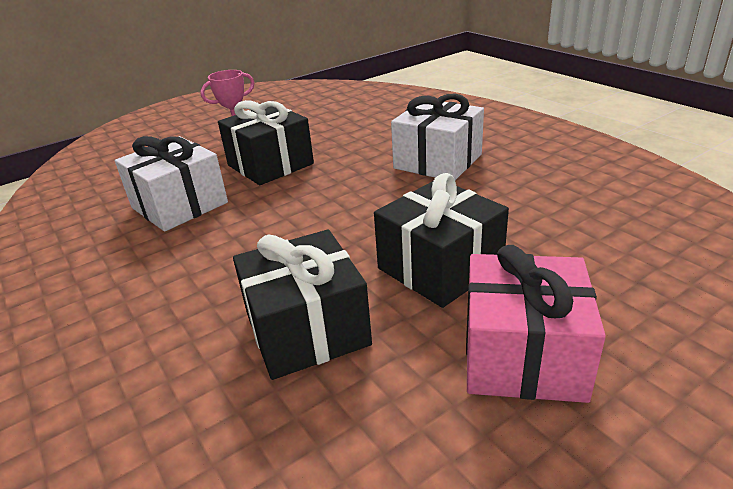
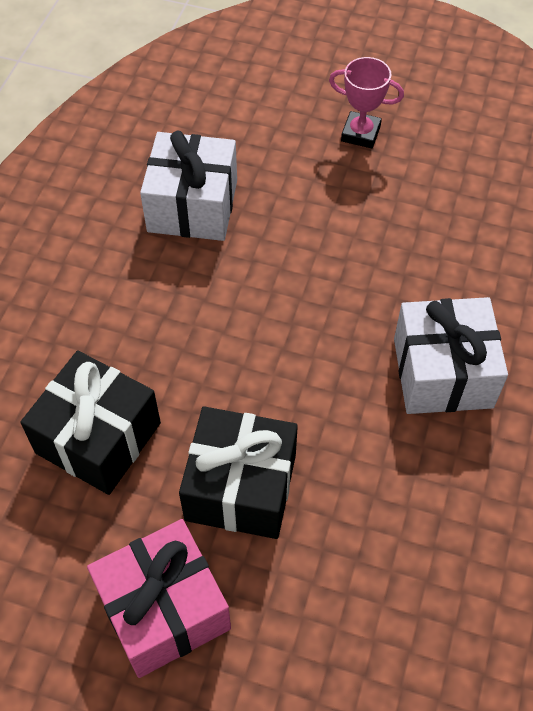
camera: 50 degrees right, 25 degrees up
black gift [218,100,314,185] -> none

